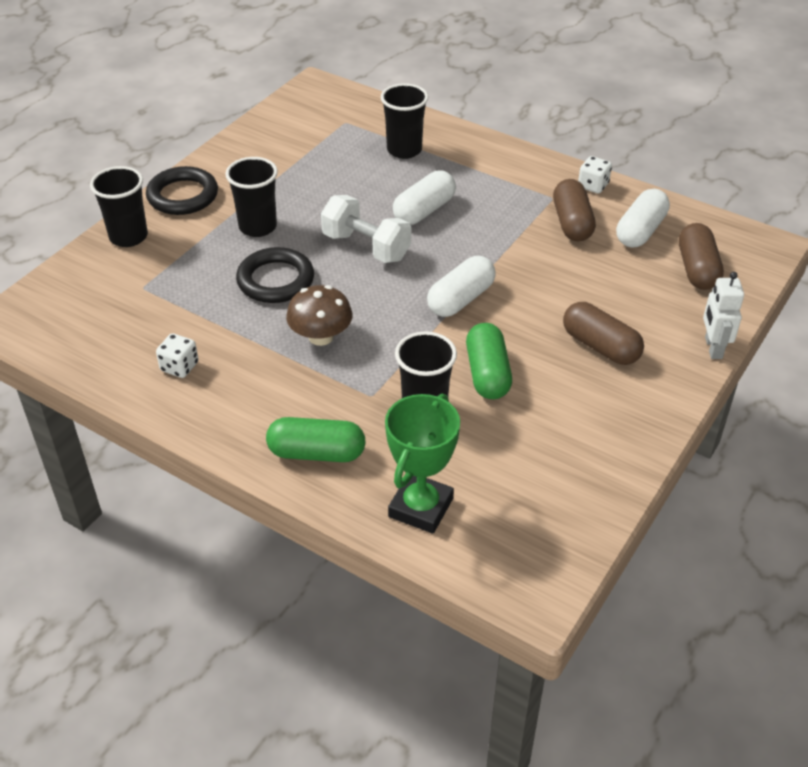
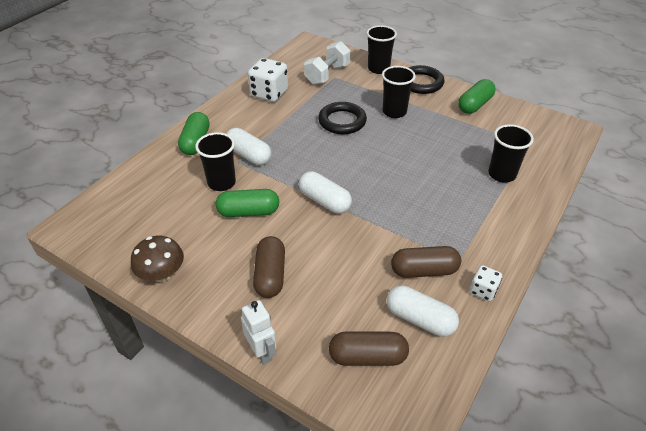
camera: 90 degrees right, 0 degrees up
white dice [156,333,198,378] -> white dice [248,58,288,102], size x1.85
brown mushroom [286,285,352,346] -> brown mushroom moved to [131,236,184,282]
white dumbbell [321,195,411,263] -> white dumbbell moved to [304,41,351,85]
green trophy [385,394,460,534] -> none
white capsule [393,171,456,225] -> white capsule moved to [226,128,272,165]
brown capsule [563,302,644,365] -> brown capsule turned 45 degrees counterclockwise [253,236,285,298]
white robot [703,272,744,359] -> white robot turned 60 degrees clockwise [241,300,276,365]
none -> green capsule [458,79,496,114]

